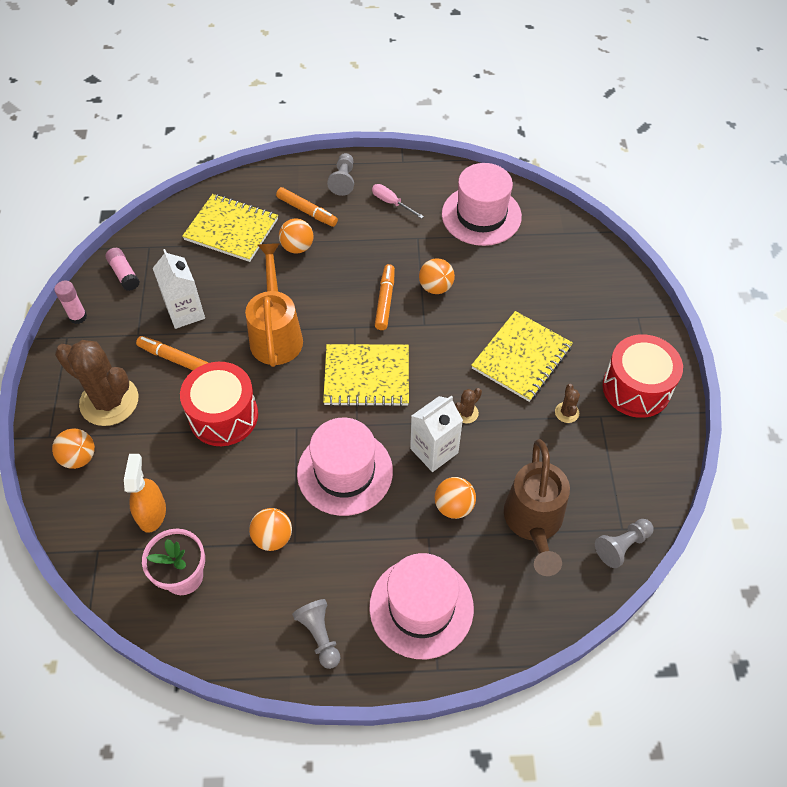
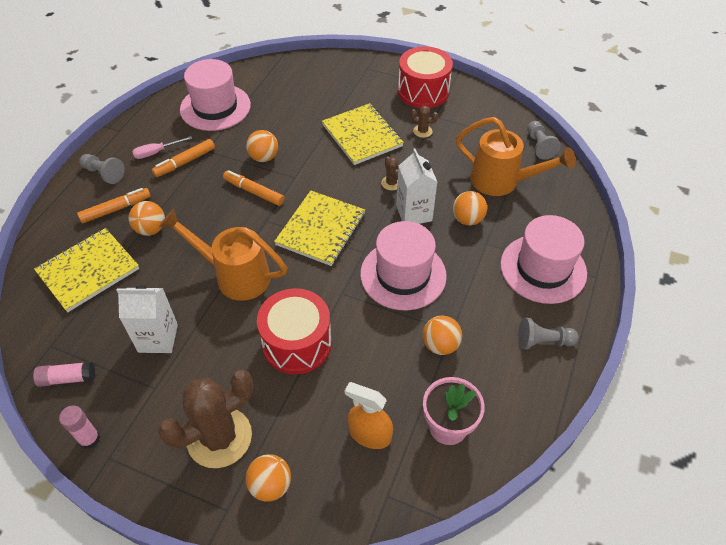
camera: 65 degrees left, 5 degrees down
orange marker [136,336,208,370] -> orange marker moved to [152,139,215,177]
brown watering can [504,439,570,576] -> orange watering can [456,117,576,196]

